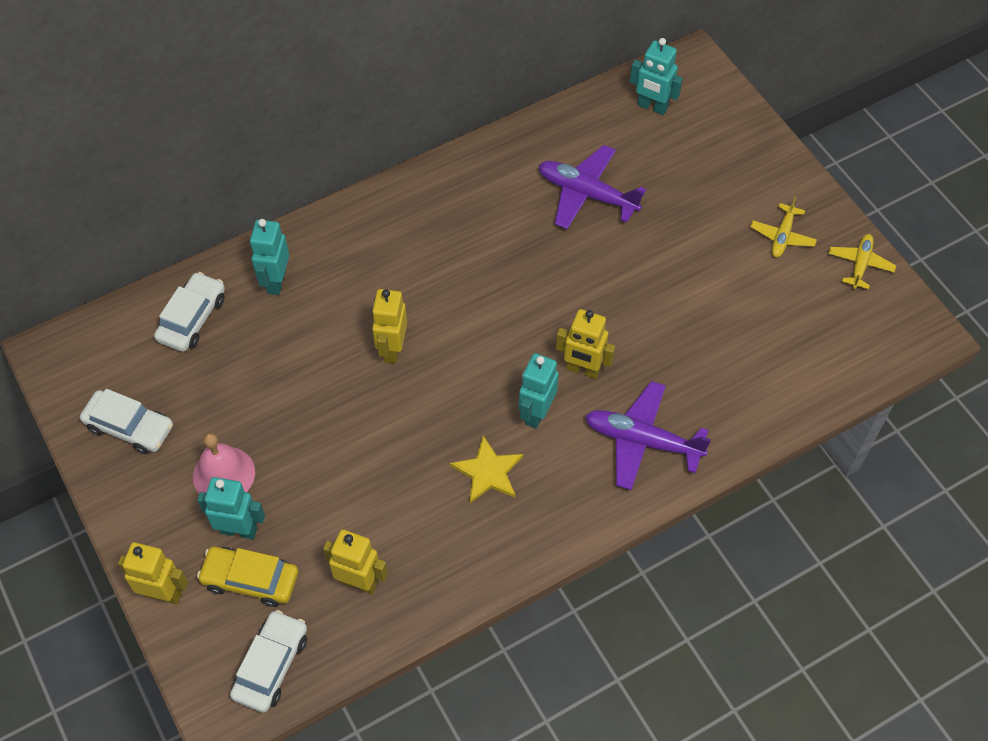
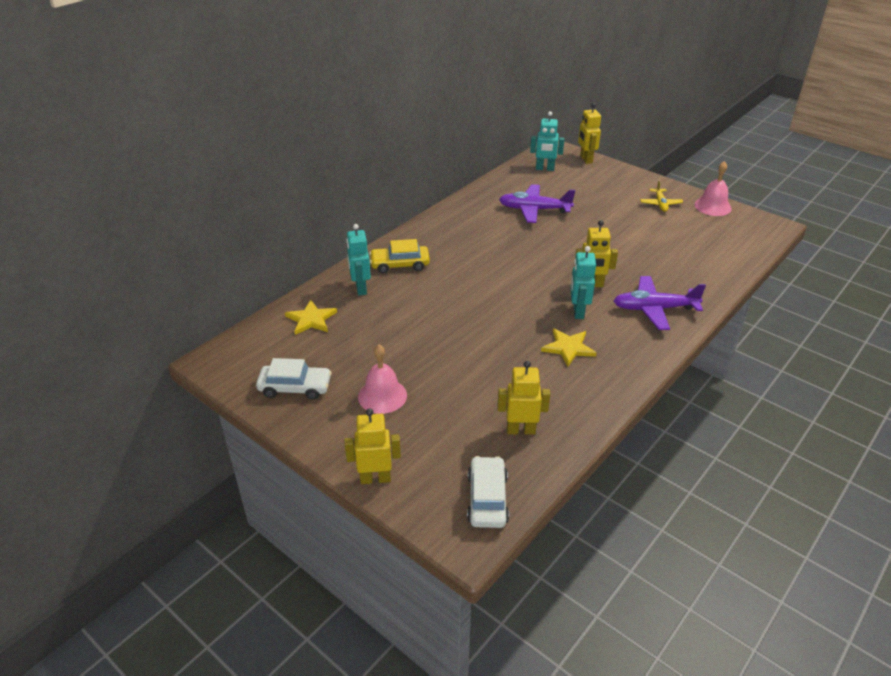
camera: 20 degrees left, 20 degrees down
white car [154,272,225,352] -> yellow star [285,300,337,335]
turquoise robot [197,477,265,540] -> none
yellow car [197,546,298,607] -> yellow car moved to [369,239,430,273]
yellow robot [372,289,407,364] -> yellow robot moved to [578,103,601,164]
yellow plane [828,234,896,289] -> pink bell [694,161,731,216]

